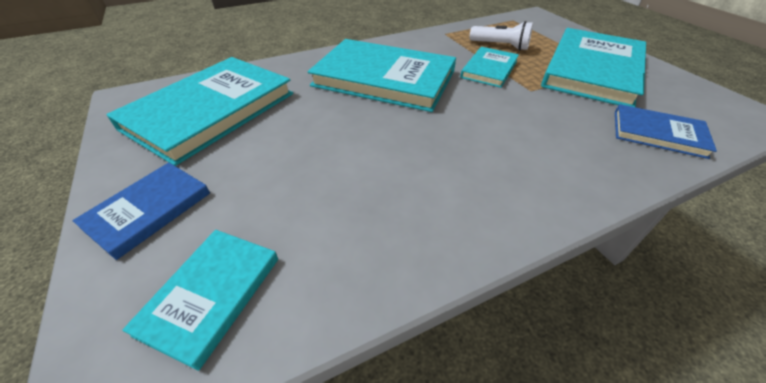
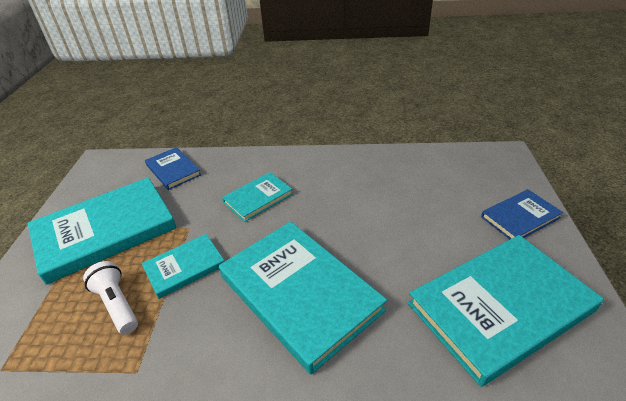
camera: 150 degrees left, 5 degrees down
turquoise book [122,230,278,371] -> turquoise book moved to [222,172,293,222]

